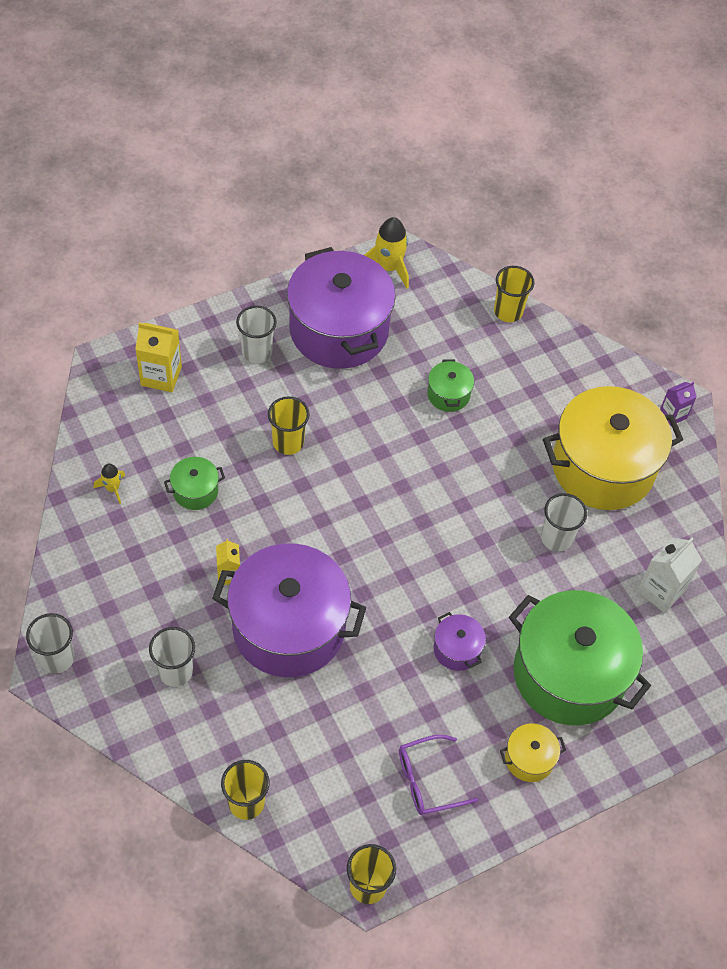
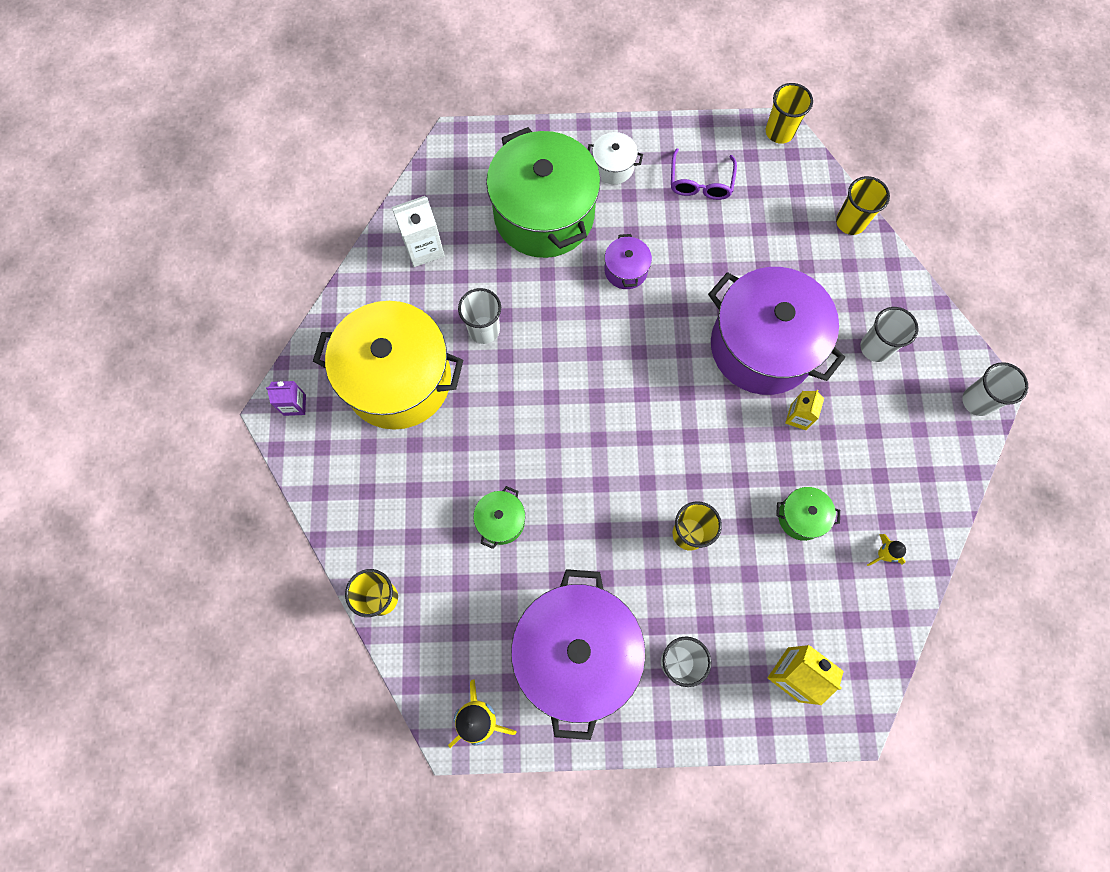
camera: 150 degrees left, 15 degrees up
purple glasses [399,735,478,815] -> purple glasses turned 90 degrees clockwise [671,148,737,200]
yellow pot [500,723,566,782] -> white pot [588,132,643,184]

